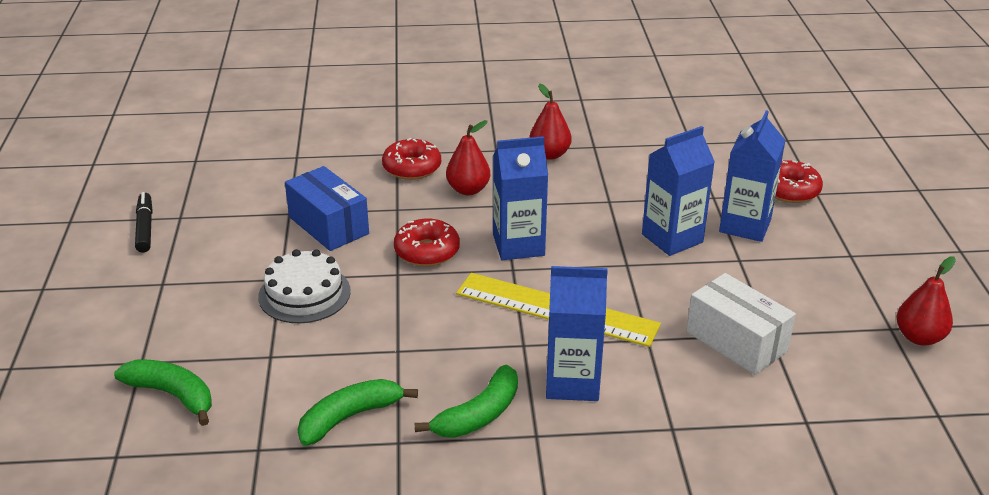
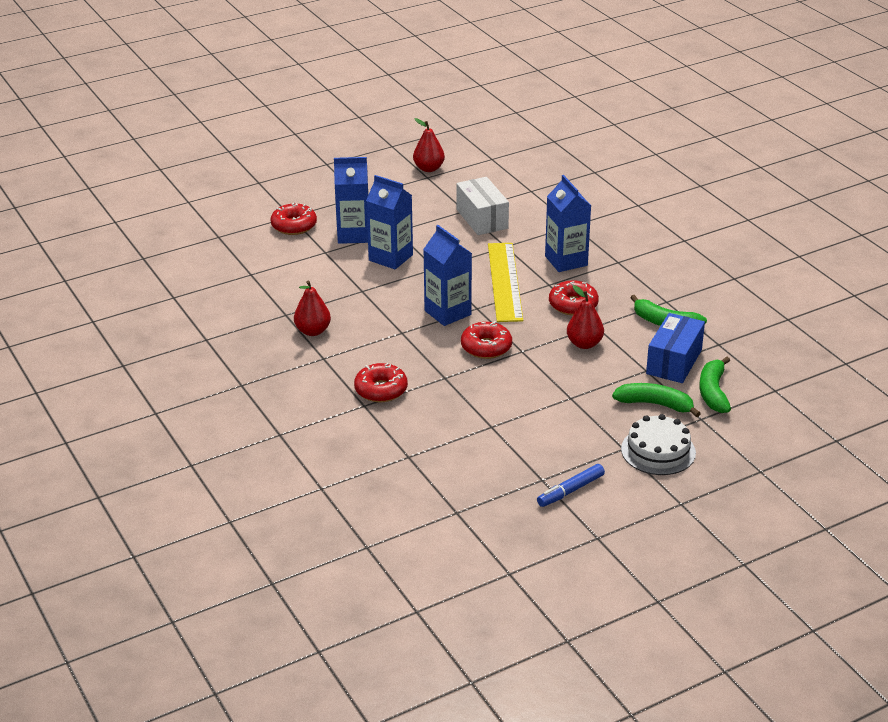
camera: 115 degrees left, 0 degrees up
black marker [135,192,153,252] -> blue marker [537,464,605,507]
white cake [258,249,351,323] -> white cake moved to [621,414,696,475]
blue box [285,166,369,251] -> blue box moved to [646,313,705,383]
green banana [415,365,518,438] -> green banana moved to [612,383,701,417]
red pear [446,120,490,195] -> red pear moved to [567,285,604,349]
white box [686,273,796,375] -> white box turned 45 degrees counterclockwise [456,177,509,235]
none -> red donut [549,280,599,316]

